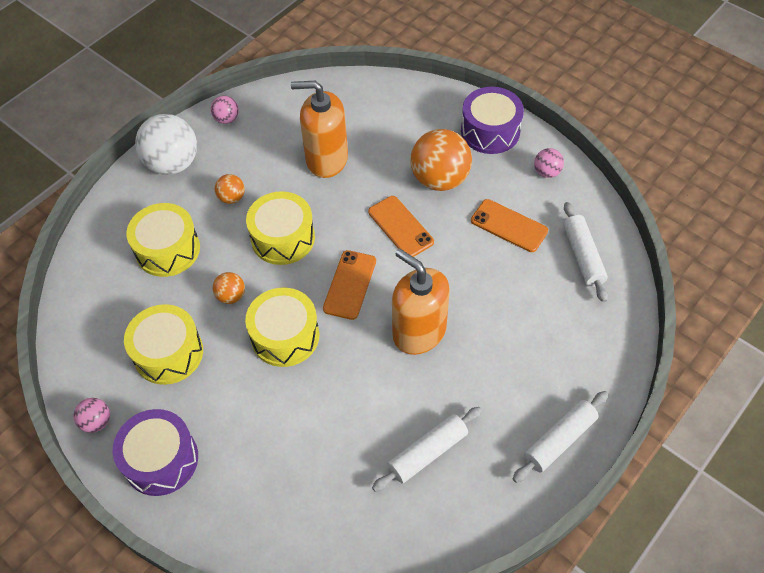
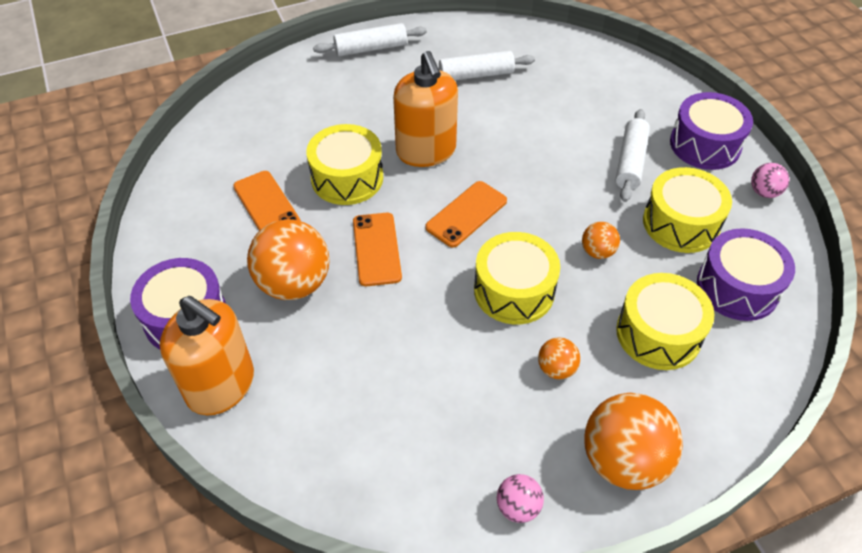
camera: 155 degrees left, 5 degrees down
white ball [135,114,197,175] -> orange ball [584,393,683,490]
yellow drum [245,288,319,367] -> yellow drum moved to [306,124,383,205]
orange soap dispenser [291,81,348,178] -> orange soap dispenser moved to [160,296,254,415]
pink ball [534,148,564,178] -> none
white rolling pin [563,202,608,302] -> white rolling pin moved to [616,109,650,202]
none -> purple drum [697,228,795,321]

